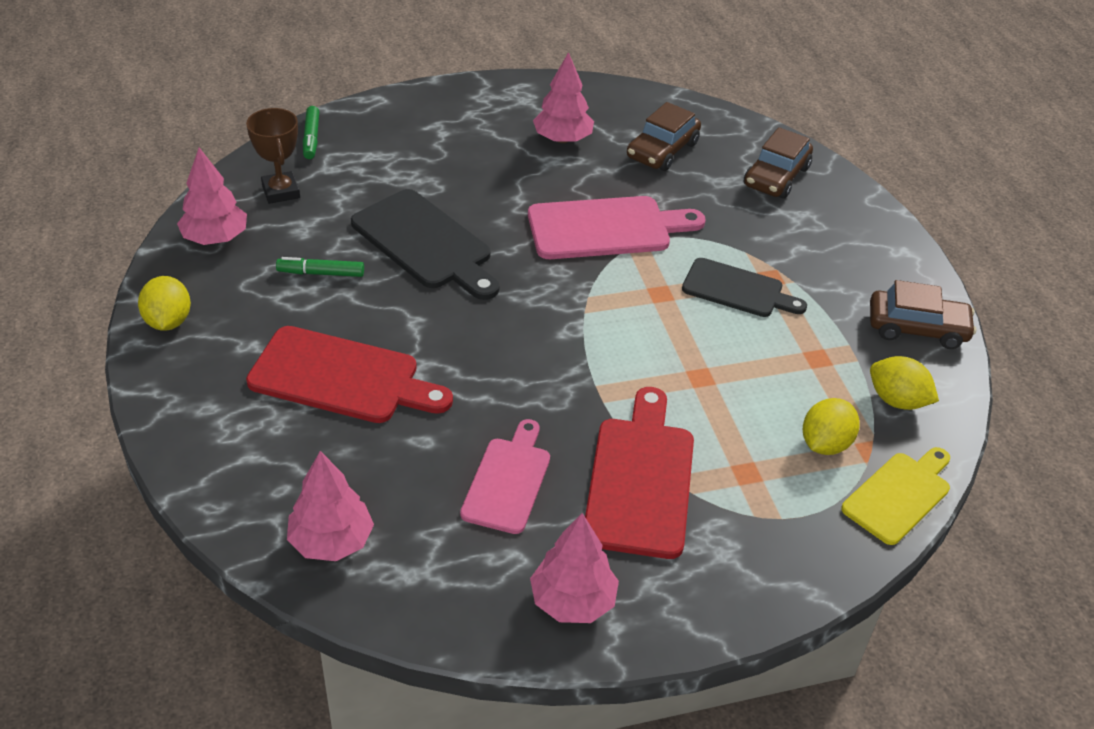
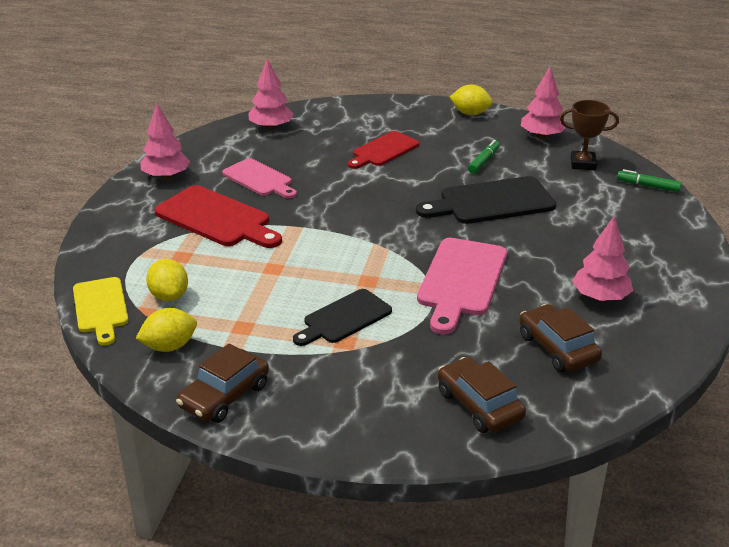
camera: 120 degrees right, 10 degrees down
red cutting board [246,326,453,423] -> red cutting board [348,131,419,169], size x0.66

